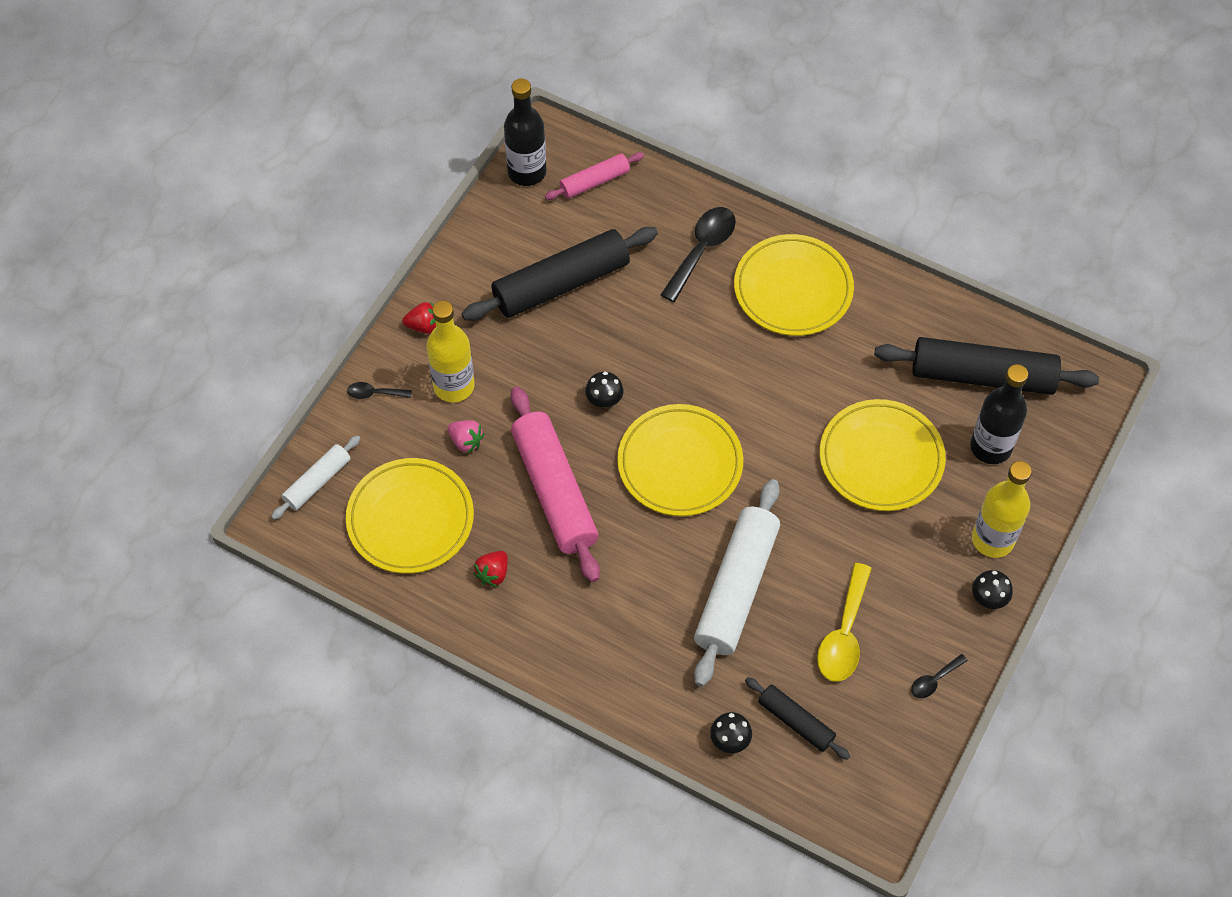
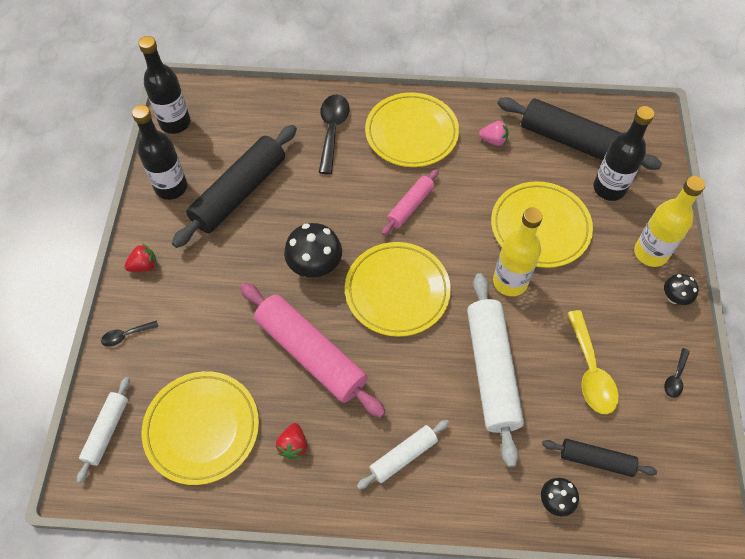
camera: 25 degrees left, 0 degrees up
yellow bottle [427,301,475,402] -> yellow bottle moved to [493,207,543,296]
pink strawberry [447,420,484,454] -> pink strawberry moved to [479,121,509,146]
pink rolling pin [545,152,644,200] -> pink rolling pin moved to [382,169,439,236]
black mushroom [585,372,624,408] -> black mushroom [284,223,342,278], size x1.77
black rolling pin [874,337,1099,395] -> black rolling pin turned 45 degrees clockwise [497,97,662,170]
none -> black bottle [132,105,187,200]
none -> white rolling pin [357,420,449,489]

